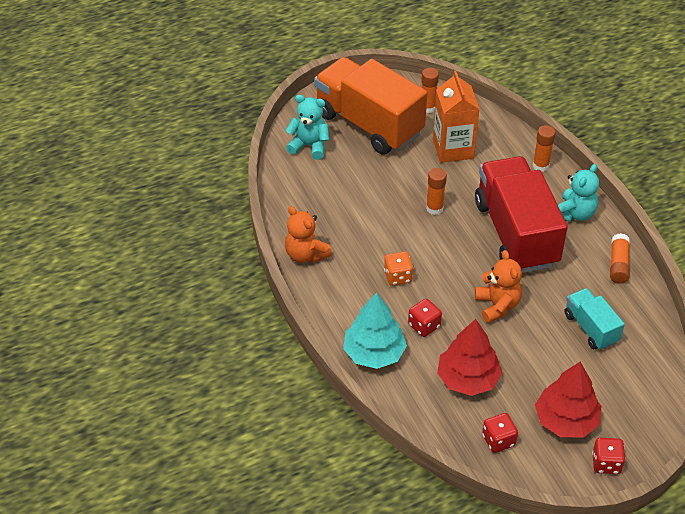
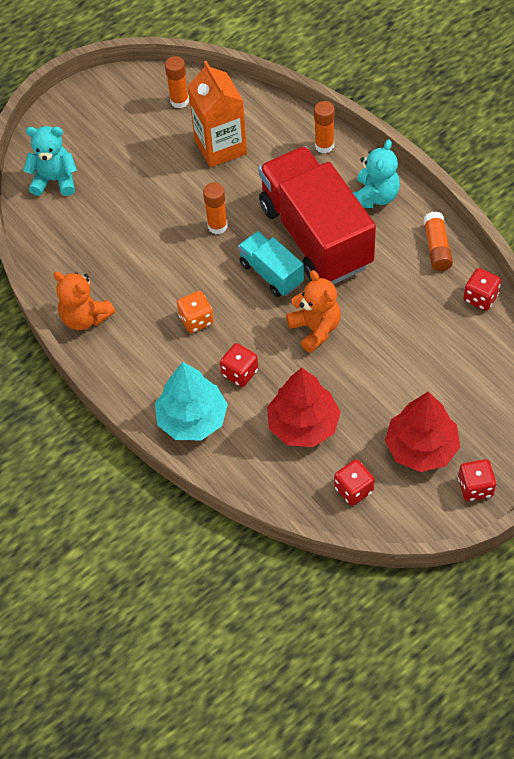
camera: 10 degrees left, 10 degrees up
orange truck [314,57,427,155] -> none
turquoise truck [564,288,625,350] -> turquoise truck moved to [238,231,304,297]
none -> red dice [463,268,501,311]

